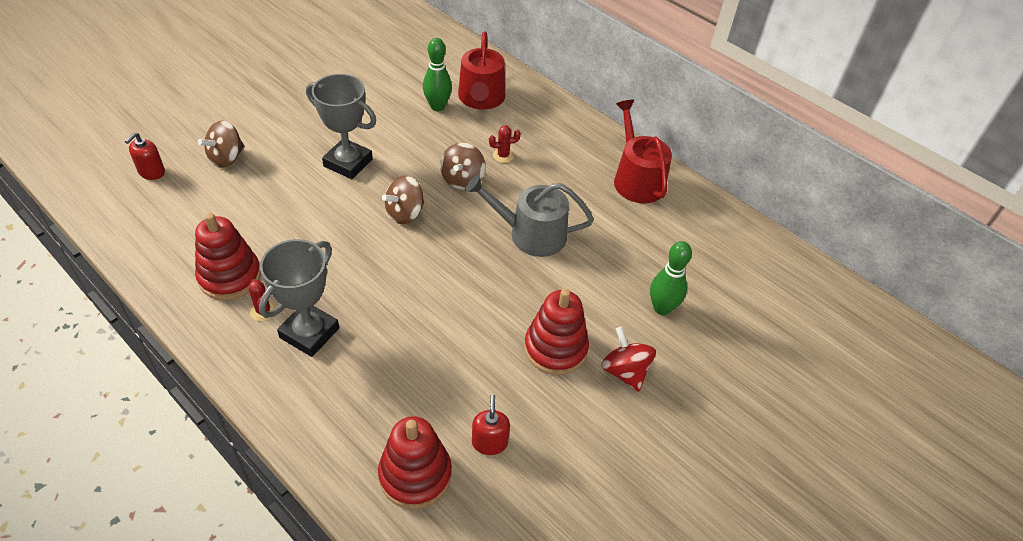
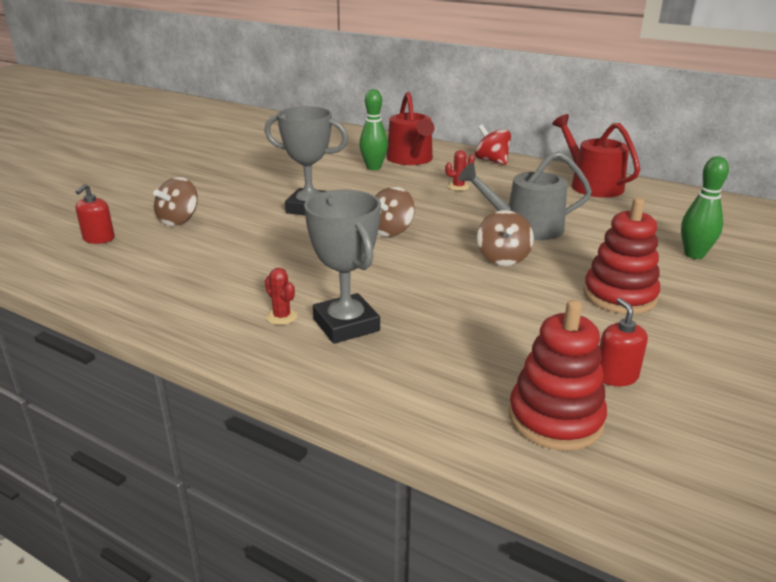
camera: 10 degrees left, 20 degrees down
red stacking toy [195,213,261,300] -> none
grey trophy [259,239,339,357] -> grey trophy turned 45 degrees counterclockwise [304,190,381,344]
brown spinning top [440,143,486,190] -> brown spinning top moved to [477,210,534,266]
red spinning top [601,327,656,392] -> red spinning top moved to [475,125,511,165]

